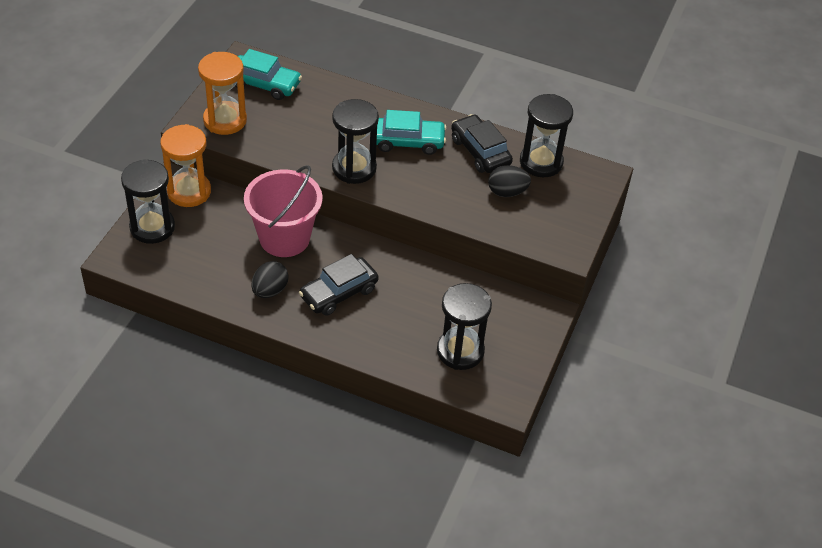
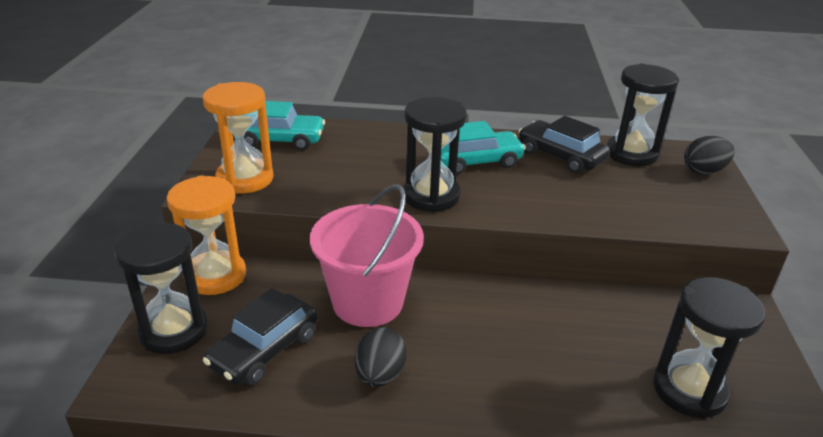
camera: 15 degrees left, 15 degrees down
black car [299,254,379,316] -> black car moved to [203,288,318,386]
black egg [488,165,531,197] -> black egg moved to [684,136,735,175]

